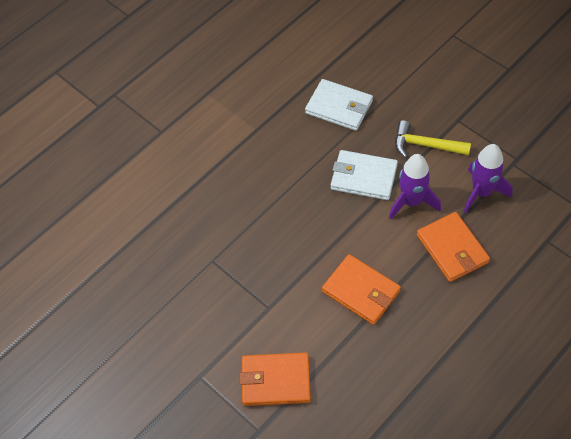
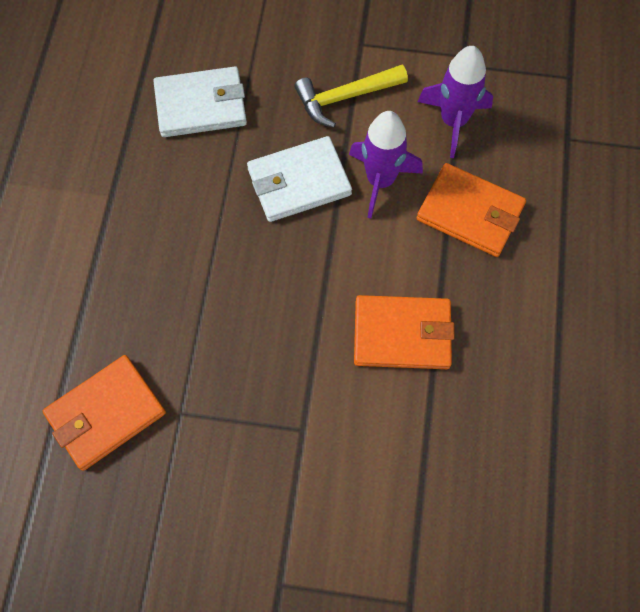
camera: 40 degrees left, 10 degrees up
orange wallet [240,352,311,406] -> orange wallet moved to [43,355,166,471]

